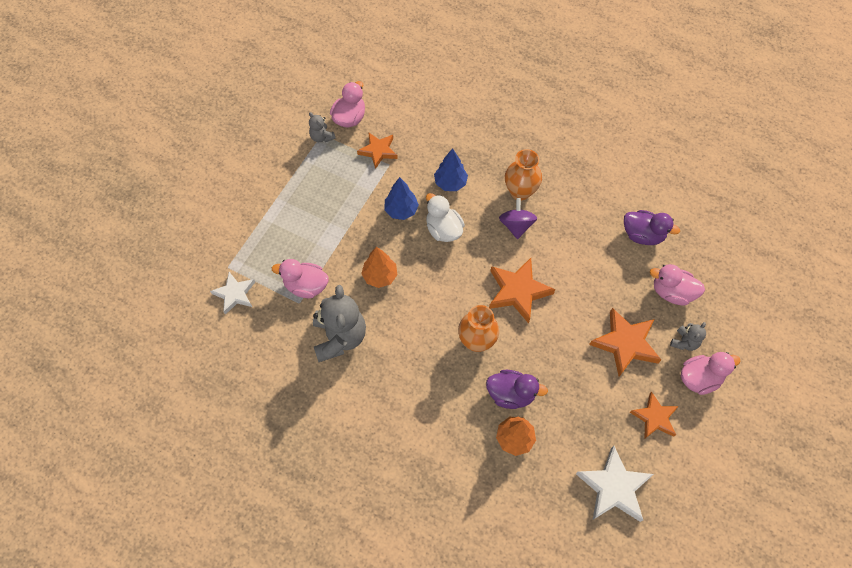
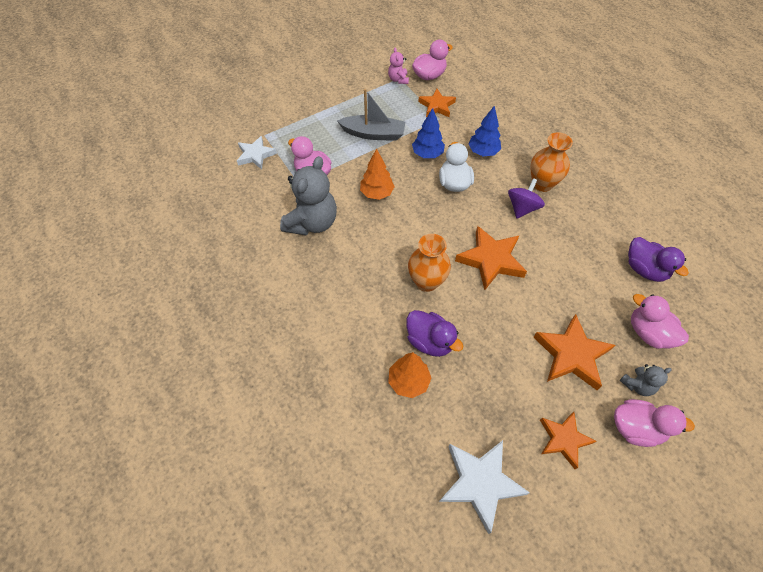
camera: 30 degrees right, 5 degrees down
grey teddy bear [309,112,336,142] -> pink teddy bear [388,48,409,84]
none -> grey boat [337,89,405,141]

